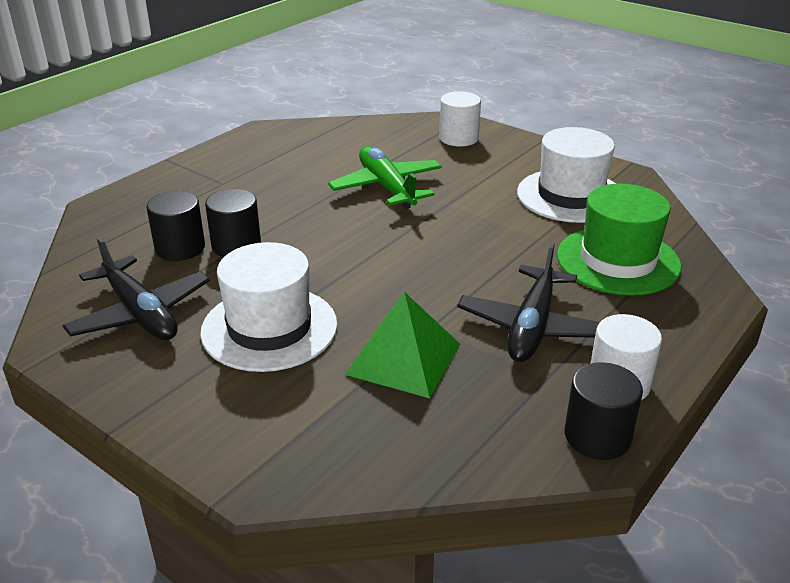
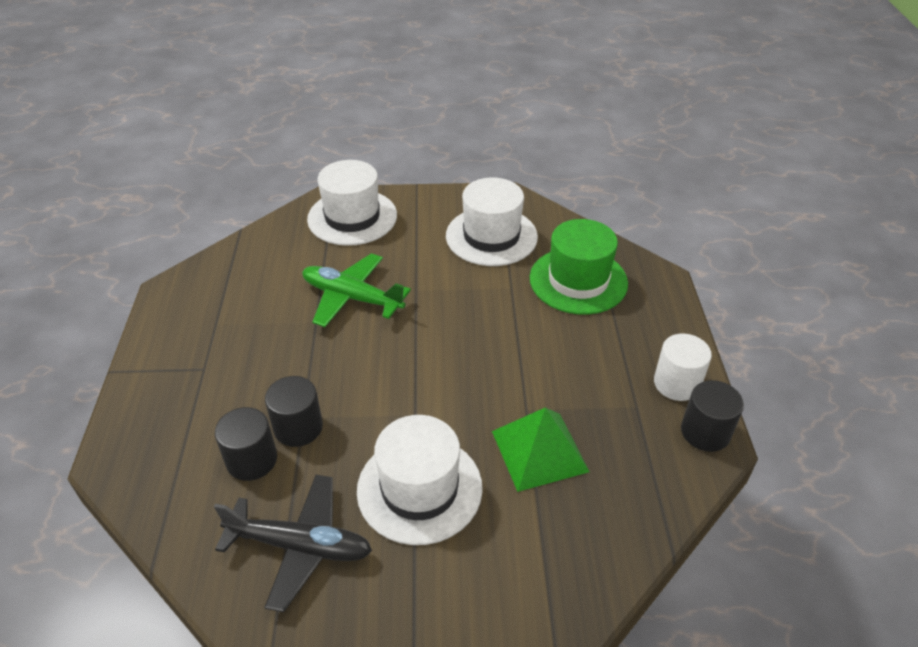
camera: 40 degrees left, 10 degrees up
white cylinder [439,91,481,147] -> white hat [307,160,397,246]
black plane [457,242,600,362] -> none

